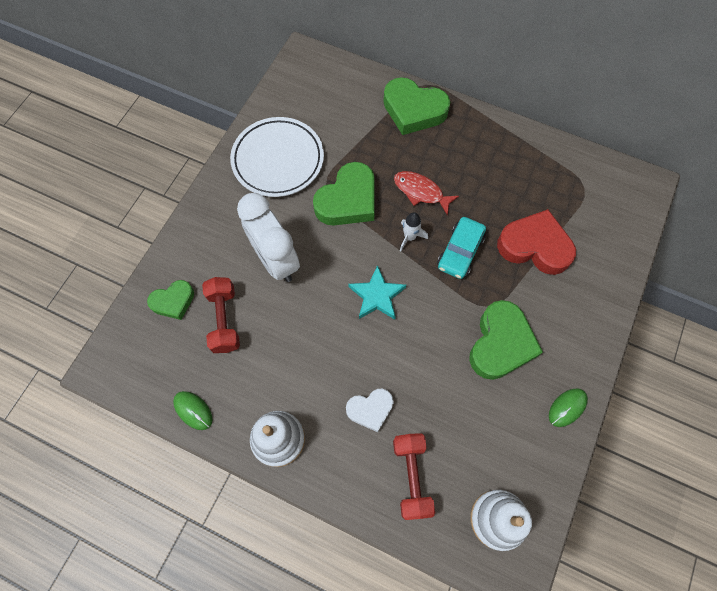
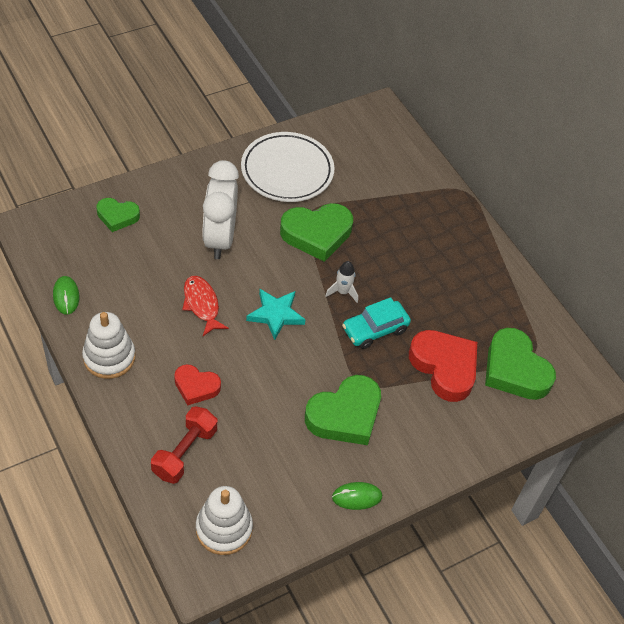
camera: 30 degrees right, 15 degrees down
red dumbbell [202,277,240,353] -> none
white heart [346,389,394,432] -> red heart [174,364,221,405]
green heart [383,77,450,135] -> green heart moved to [485,328,556,400]
red fish [394,171,459,215] -> red fish moved to [182,276,229,336]

